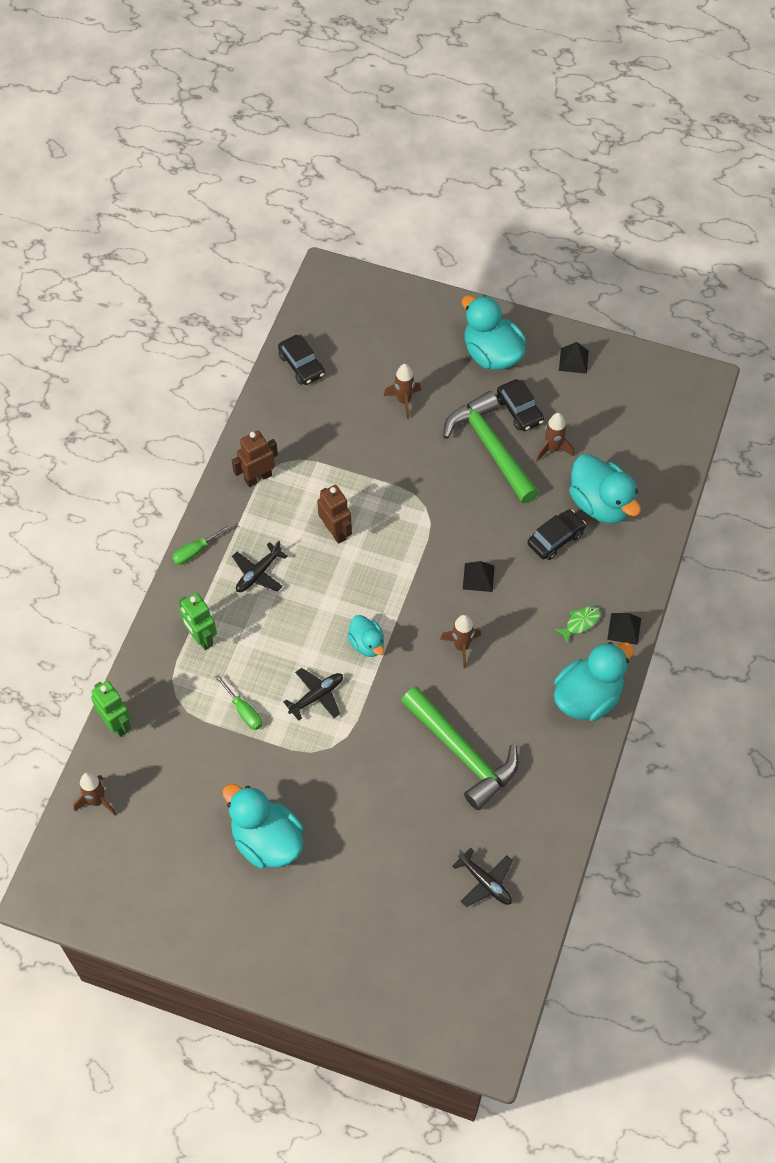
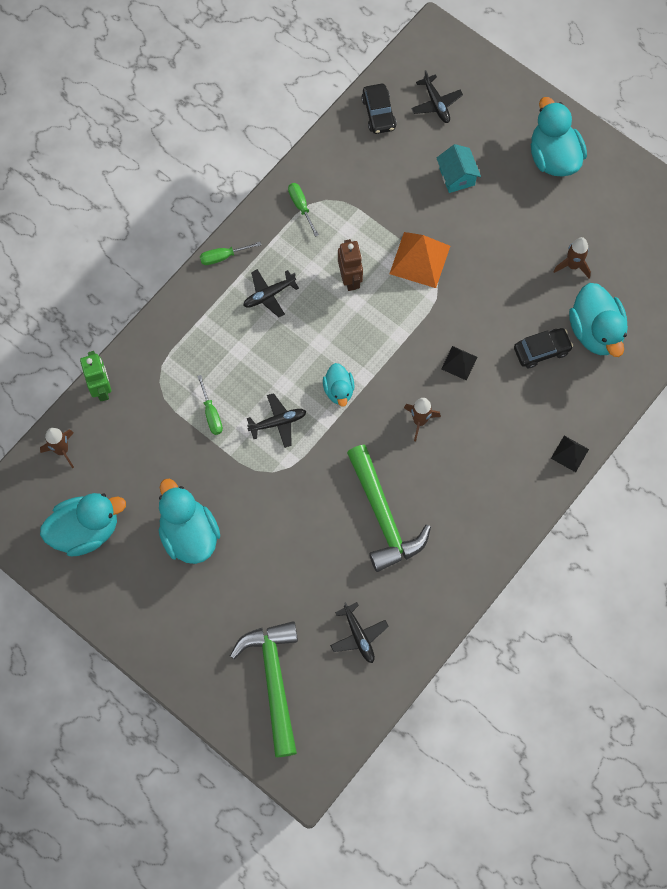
camera: 20 degrees right, 10 degrees up
green robot [179,593,217,650] -> none
brown robot [232,431,278,487] -> green screwdriver [288,183,319,237]
brown rocket [384,364,421,419] -> turquoise house [437,144,481,193]
green hammer [443,391,539,503] -> green hammer moved to [230,621,298,757]
black car [497,379,544,431] -> none
green fish [554,606,601,643] -> none
turquoise duck [554,642,634,721] -> turquoise duck moved to [40,493,126,557]
black pyramid [559,342,589,374] -> none
none -> orange pyramid [389,232,450,288]
none -> black plane [411,70,463,123]

